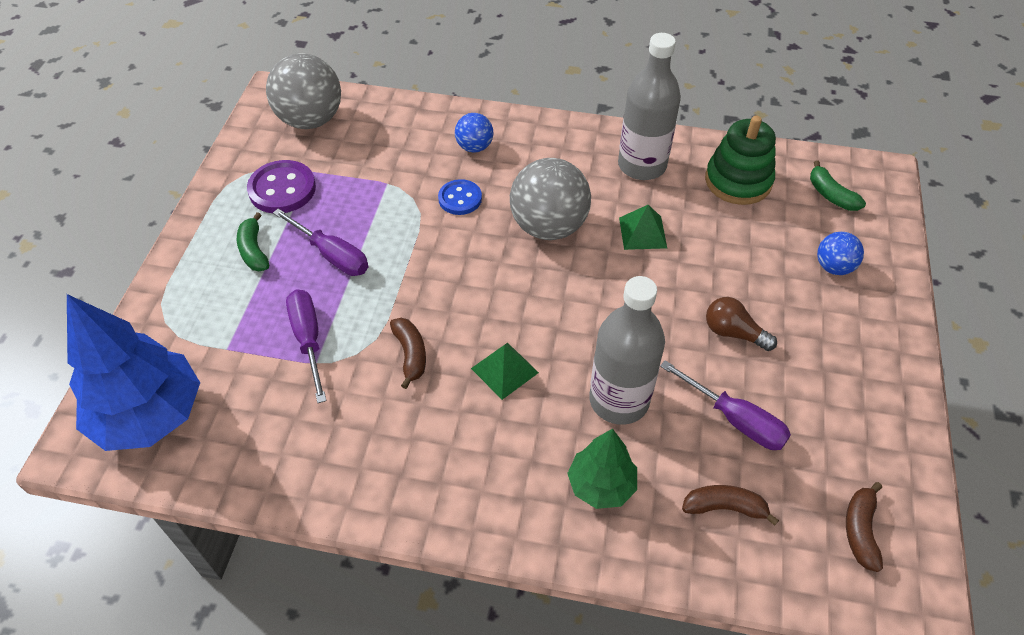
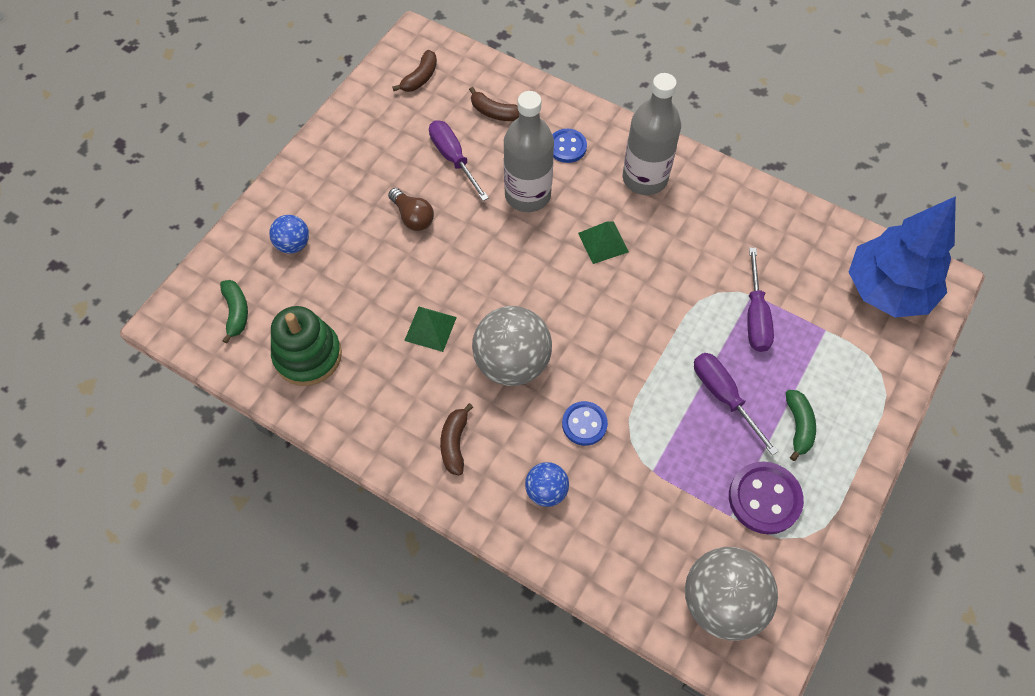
camera: 160 degrees left, 10 degrees up
brown banana [390,318,426,389] -> brown banana moved to [440,403,473,475]
green tree [567,429,637,509] -> blue button [552,129,587,163]
grey bottle [618,33,681,180] -> grey bottle moved to [623,73,681,195]

